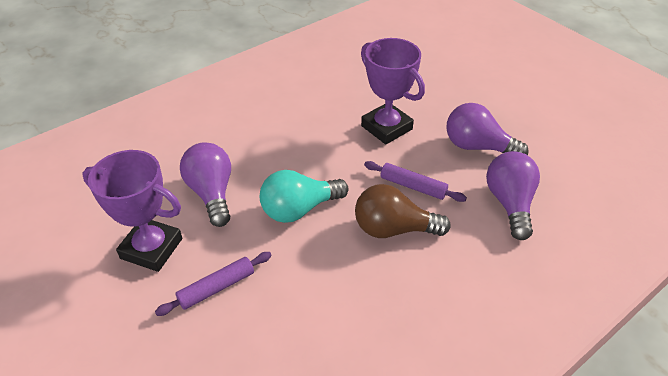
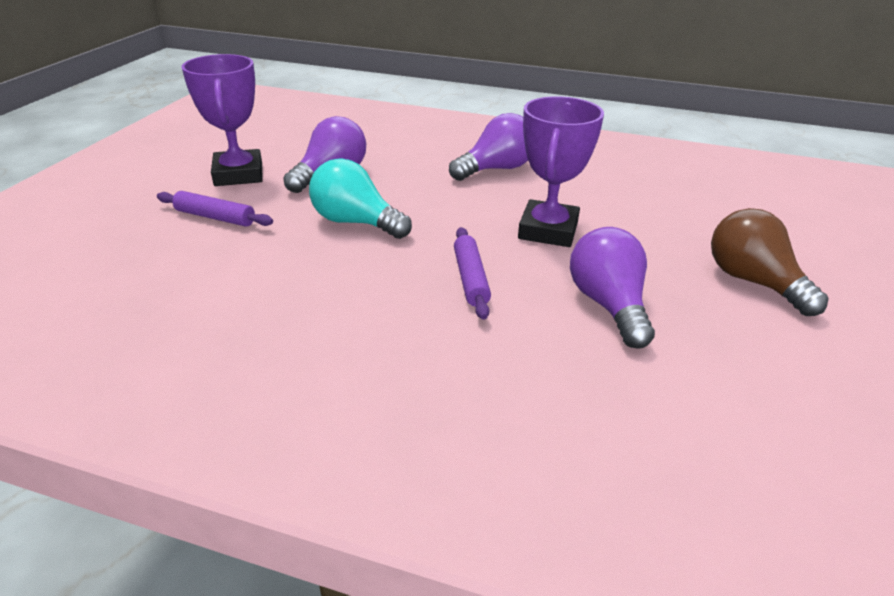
camera: 55 degrees right, 10 degrees down
brown light bulb [355,184,451,238] -> brown light bulb moved to [711,208,828,316]
purple light bulb [486,151,540,240] -> purple light bulb moved to [449,113,528,181]

